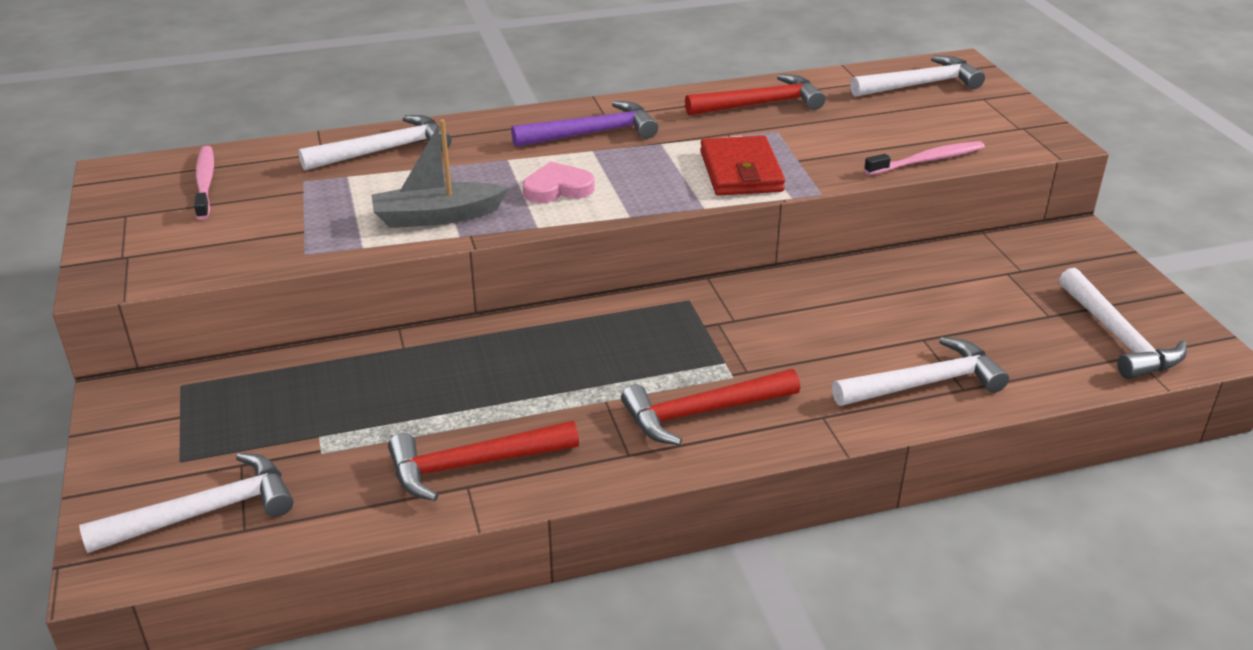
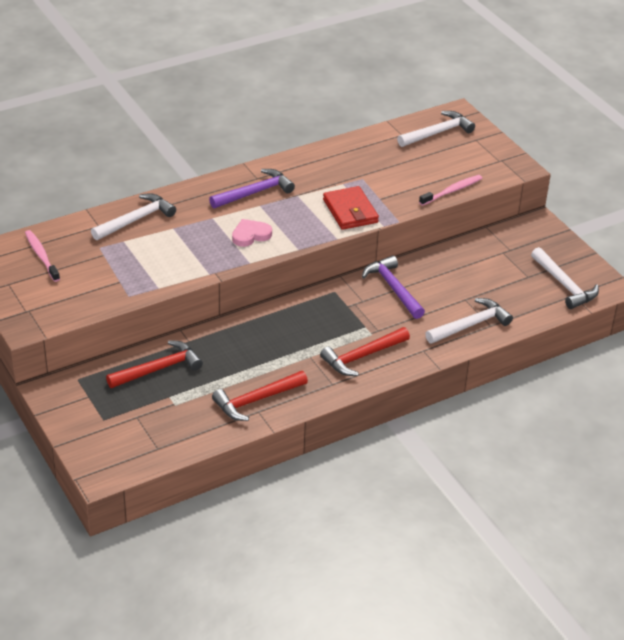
camera: 15 degrees left, 5 degrees up
white hammer [79,453,293,553] -> none
grey boat [372,119,509,228] -> none
red hammer [685,74,825,115] -> red hammer moved to [106,340,203,388]
none -> purple hammer [362,255,425,319]

